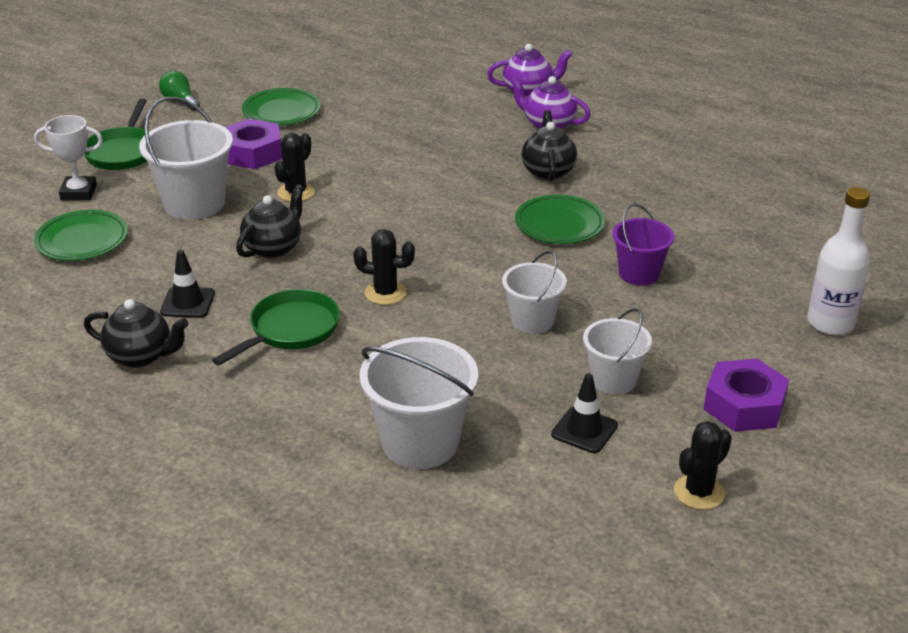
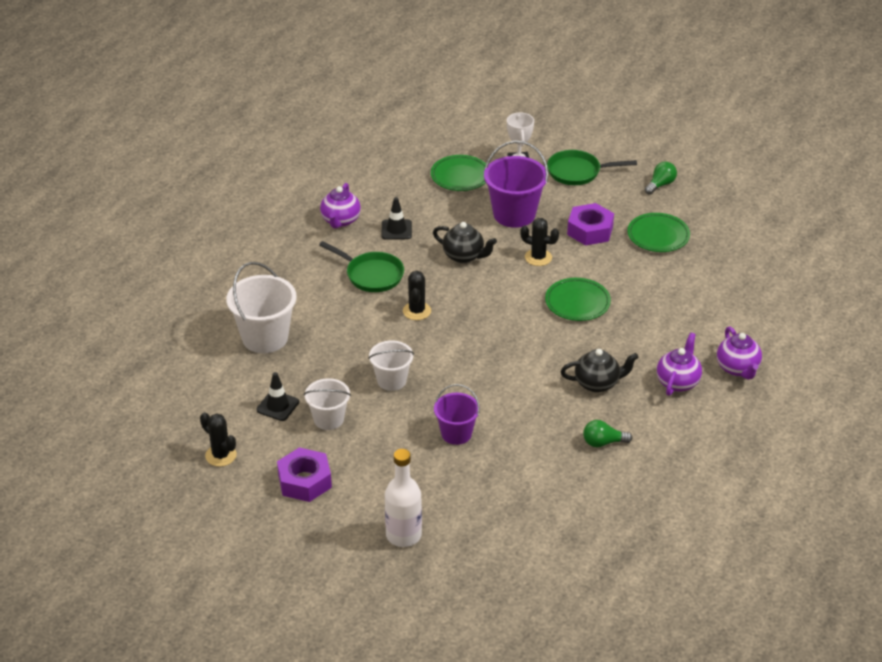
camera: 85 degrees right, 5 degrees up
black teapot [84,299,189,368] -> purple teapot [320,183,361,229]
white bucket [139,96,233,220] -> purple bucket [484,141,548,228]
green plate [515,195,605,244] -> green plate moved to [545,278,611,321]
none -> green light bulb [583,420,632,447]

